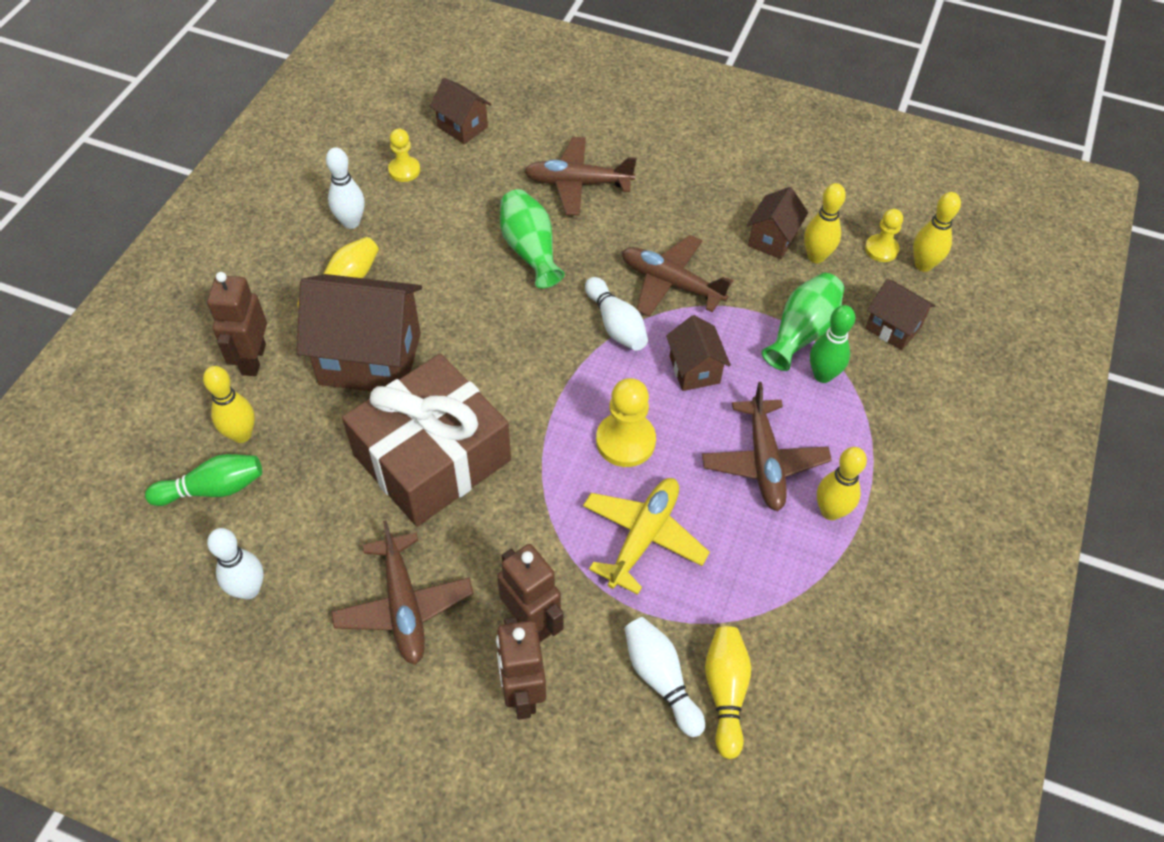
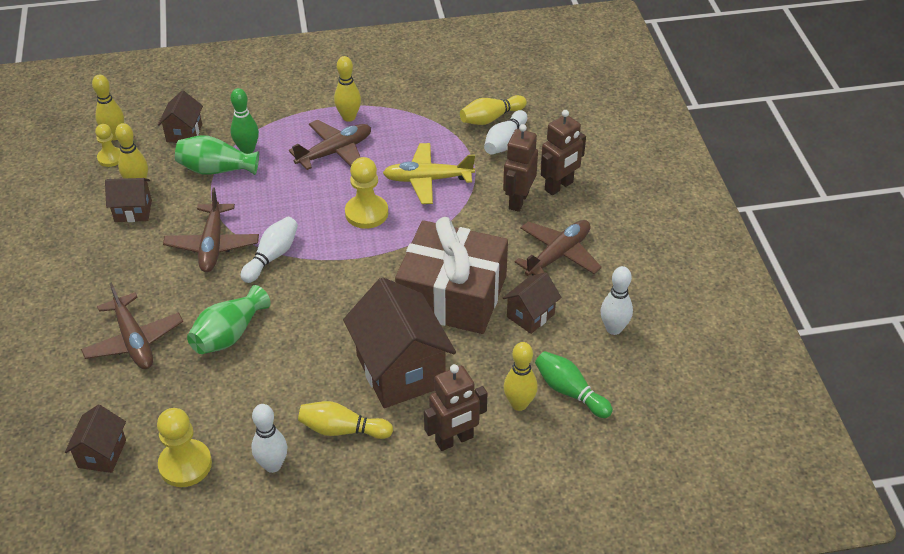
camera: 120 degrees left, 10 degrees down
yellow pawn [388,129,420,182] -> yellow pawn [157,408,212,487], size x1.59
brown house [666,315,731,391] -> brown house moved to [503,272,561,334]

